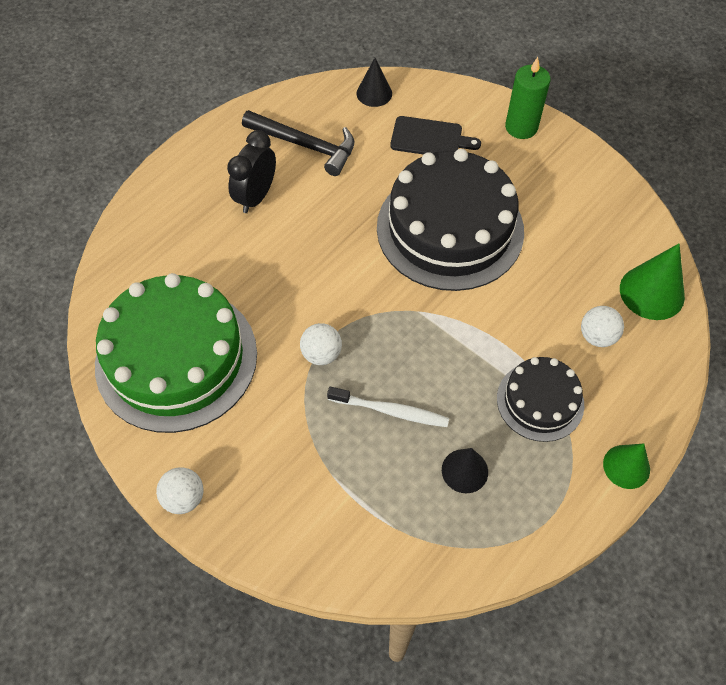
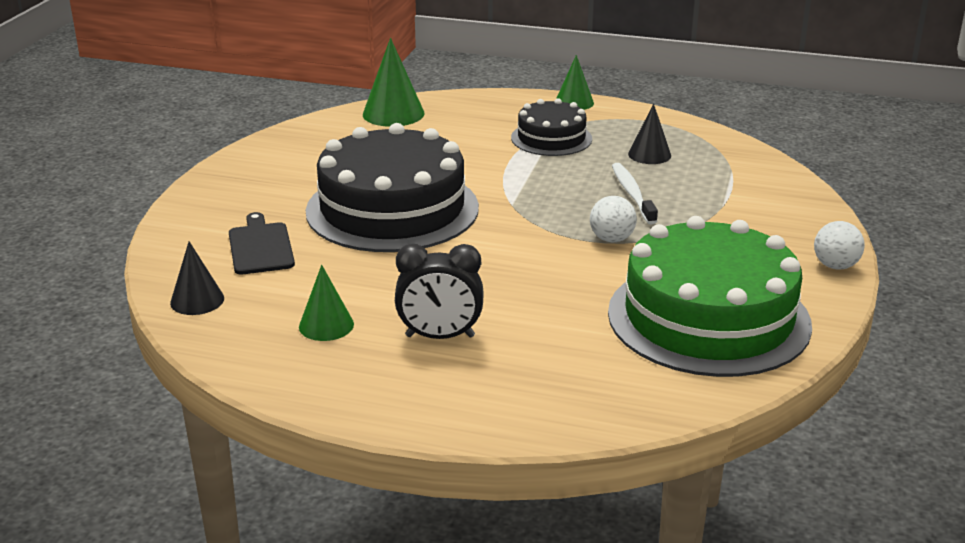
camera: 115 degrees left, 30 degrees down
black hammer [242,110,354,176] -> green cone [299,265,354,341]
green candle [505,57,551,139] -> none
white ball [581,306,624,347] -> none

